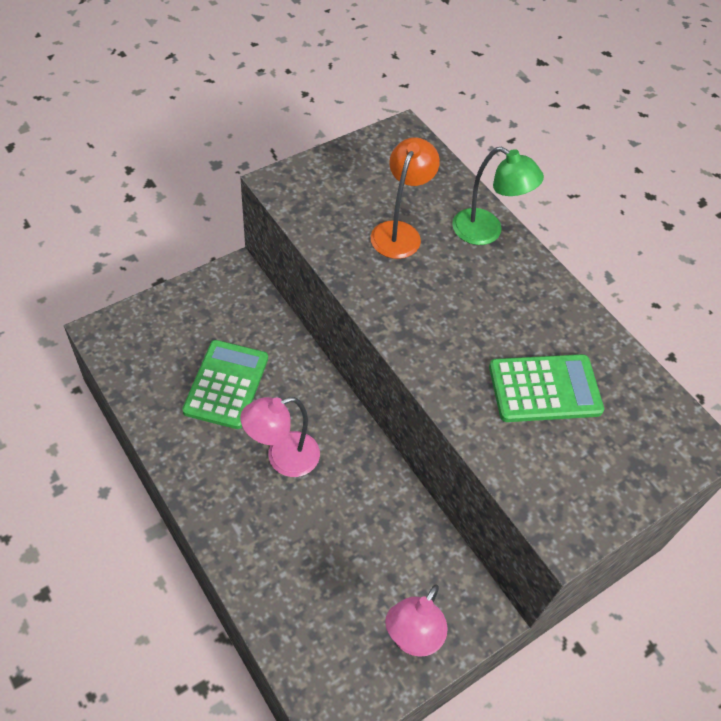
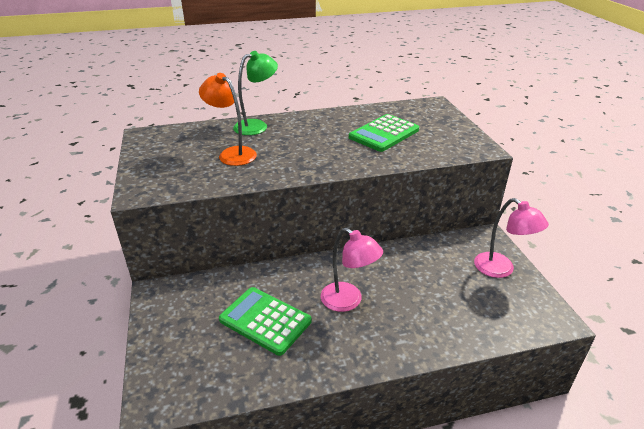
camera: 65 degrees left, 20 degrees down
pink lamp [240,397,320,477] -> pink lamp turned 45 degrees counterclockwise [321,228,383,312]
green calculator [489,354,604,422] -> green calculator turned 150 degrees counterclockwise [349,114,419,152]

